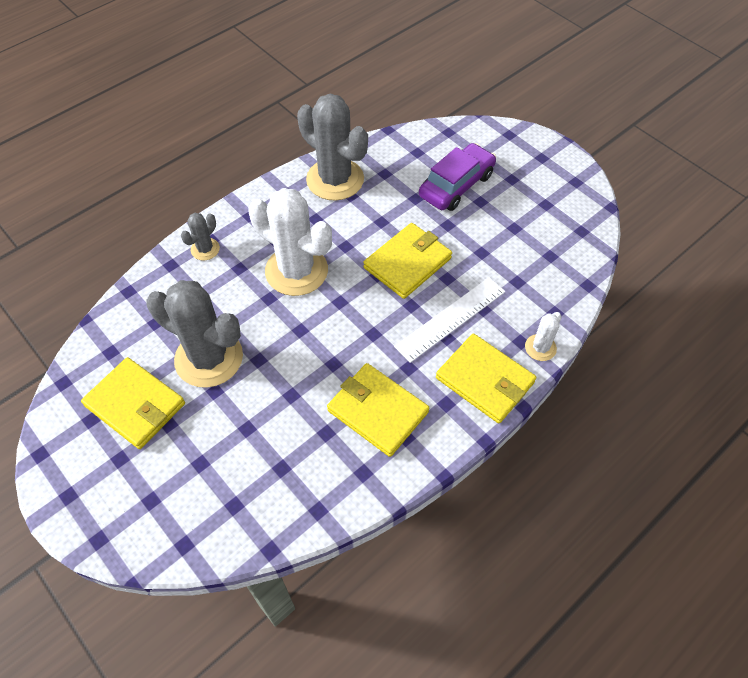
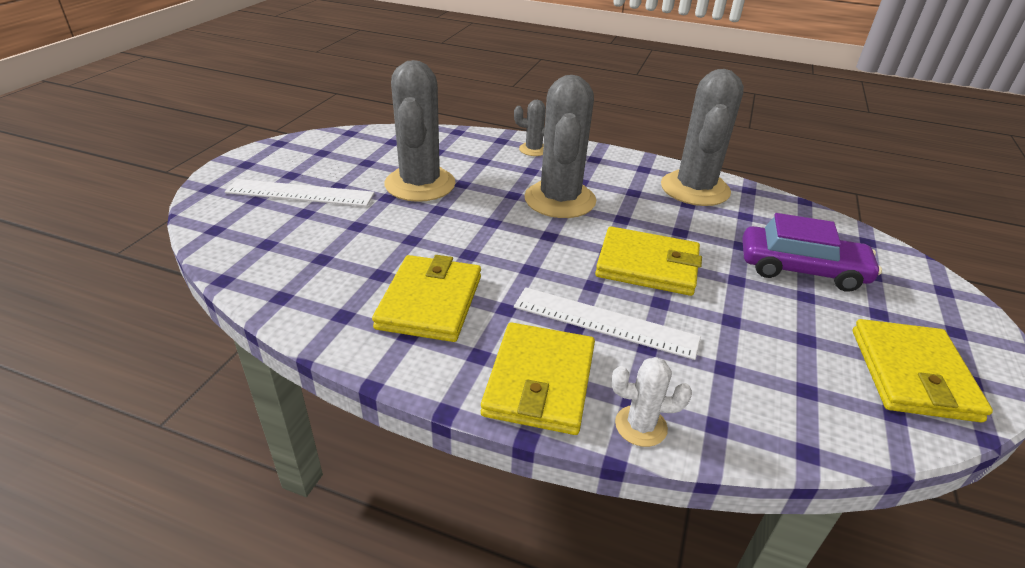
camera: 60 degrees right, 20 degrees down
yellow wallet [81,357,185,449] -> yellow wallet moved to [853,319,993,422]
white cactus [248,188,332,296] -> grey cactus [524,75,596,218]
none -> white ruler [225,179,375,207]

